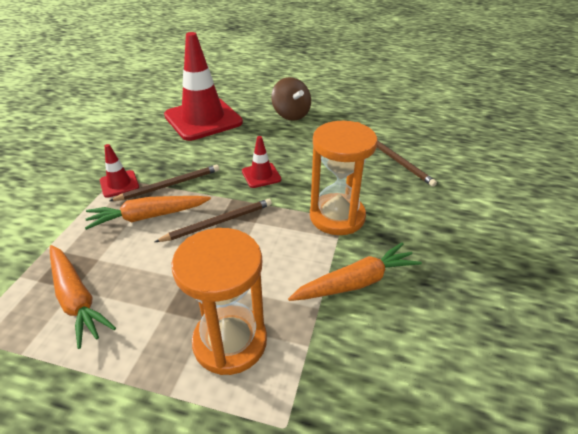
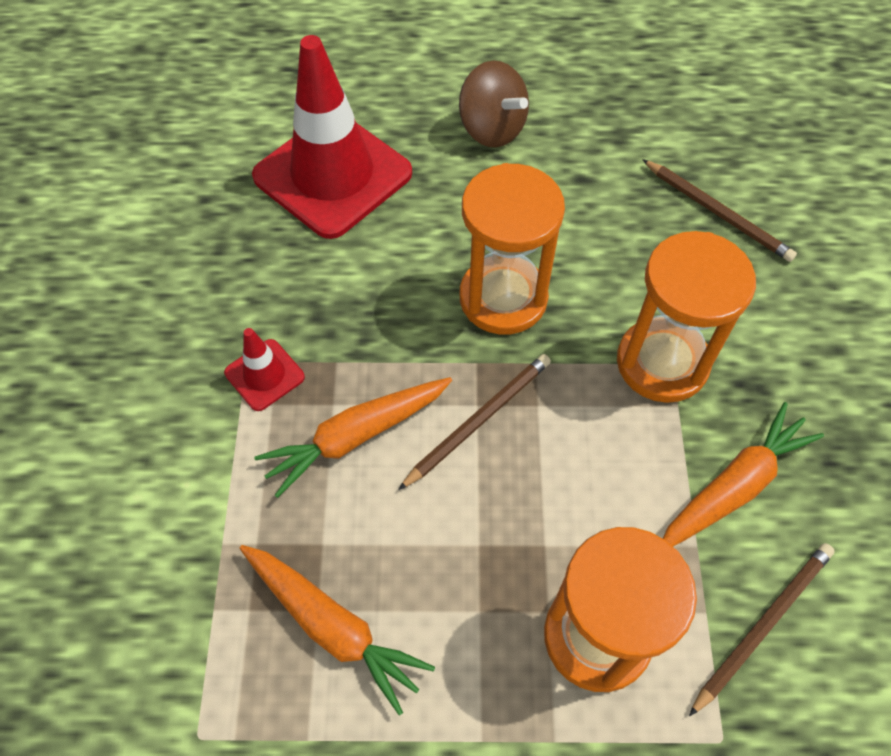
camera: 15 degrees left, 20 degrees up
brown pencil [109,165,219,201] -> brown pencil moved to [689,543,835,717]
red traffic cone [242,136,281,188] -> orange hourglass [460,163,565,334]

